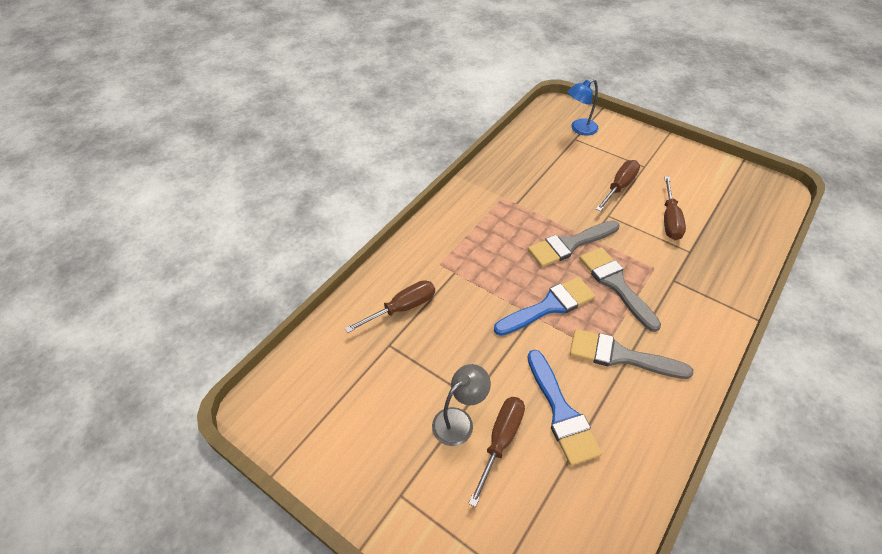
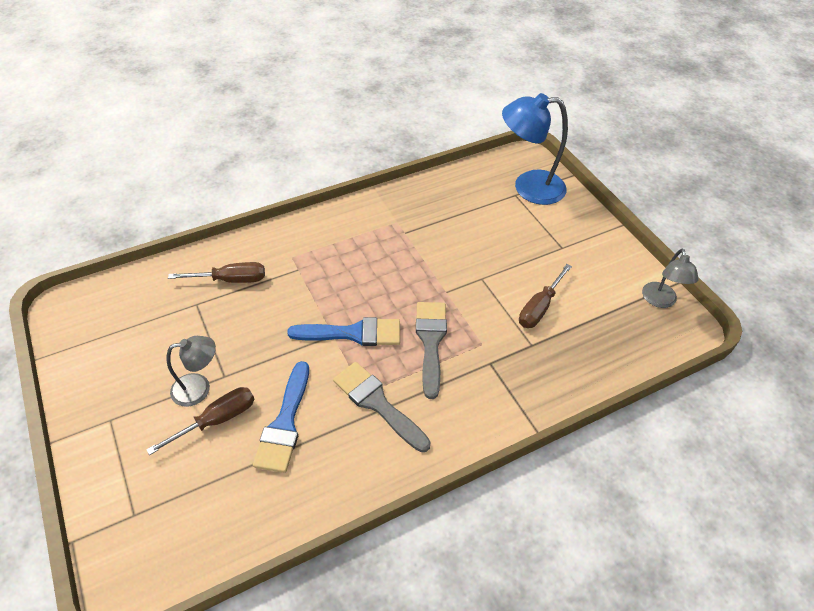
camera: 25 degrees right, 0 degrees up
grey brush [528,220,619,267] -> none
blue lamp [568,79,598,136] -> blue lamp [502,93,568,205], size x1.73
brown screwdriver [596,160,640,212] -> none
none -> grey lamp [642,249,698,308]

